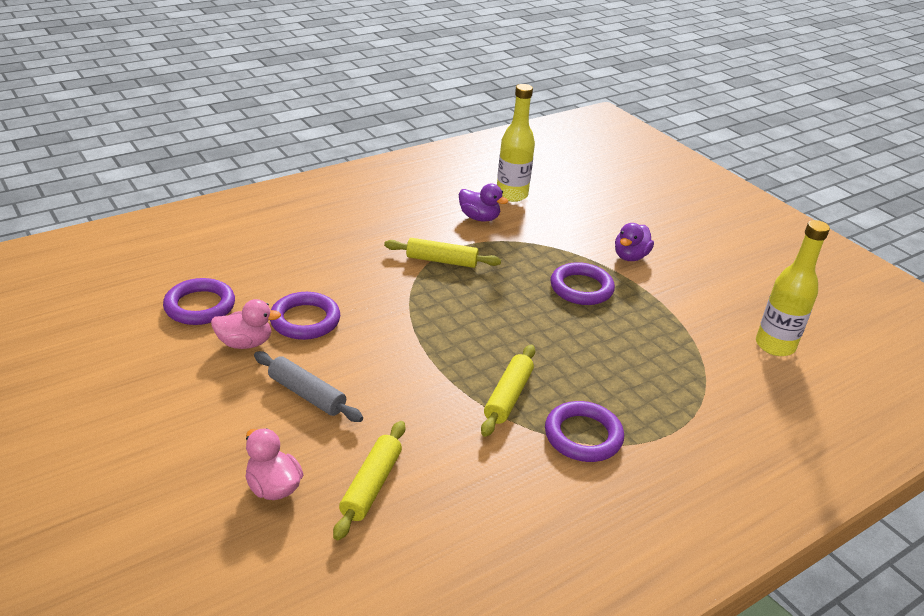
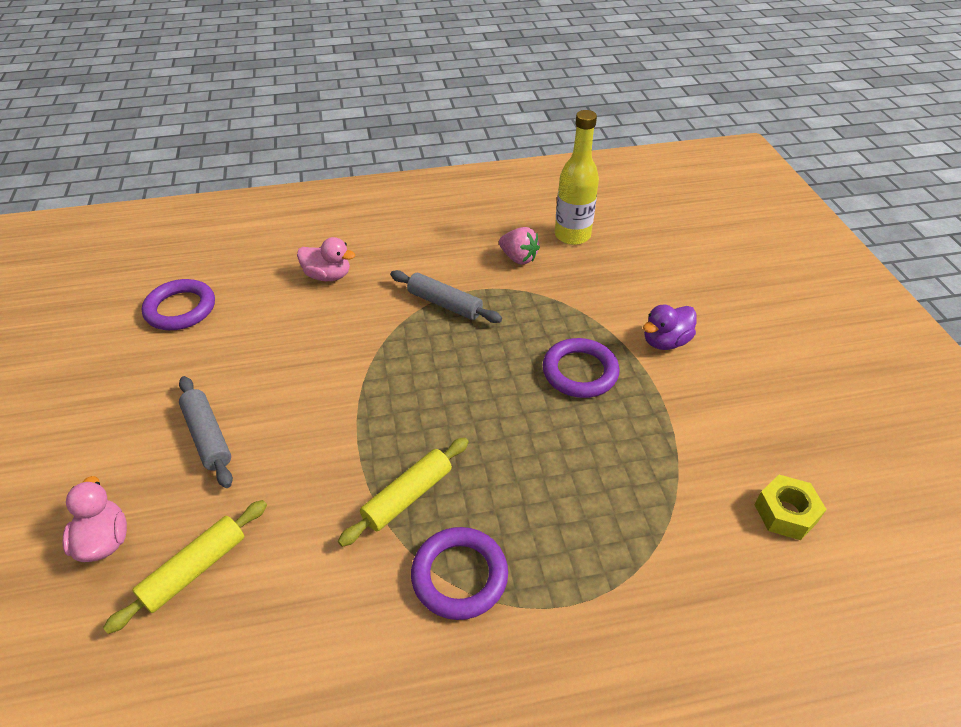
camera: 25 degrees right, 10 degrees up
pink duck [211,299,281,349] -> pink duck moved to [297,237,355,281]
purple ring [270,292,340,340] -> none
yellow rolling pin [384,238,501,268] -> grey rolling pin [390,270,502,323]
purple duck [459,184,508,221] -> pink strawberry [499,227,540,265]
yellow bottle [756,220,830,356] -> yellow nut [754,475,827,540]

